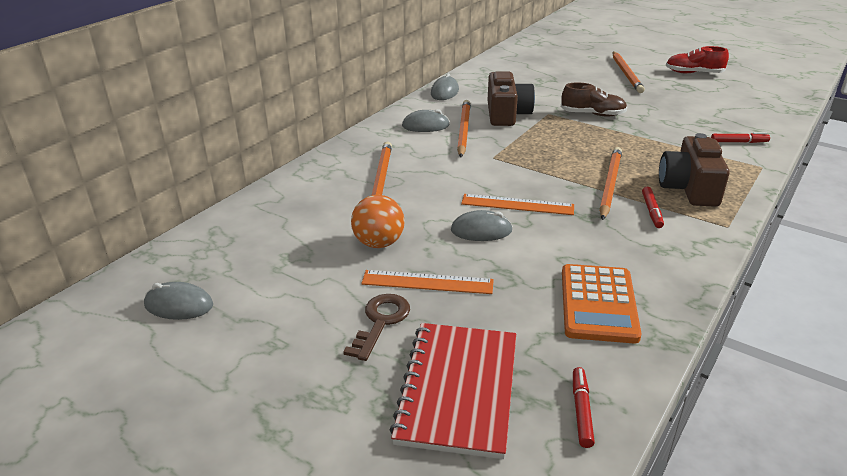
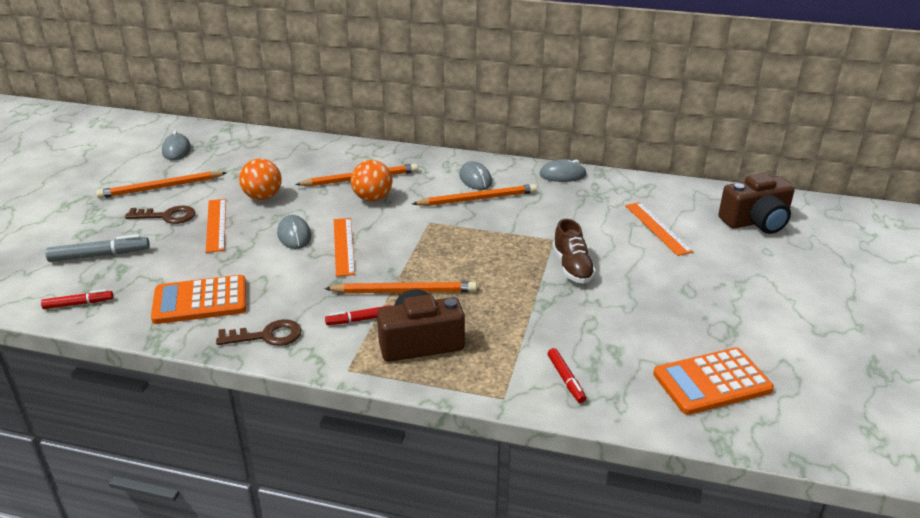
camera: 70 degrees right, 0 degrees up
red notebook [390,323,516,459] -> grey marker [45,234,150,262]
brown camera [488,72,535,126] -> brown camera moved to [718,173,795,234]
orange pencil [613,51,645,93] -> orange pencil moved to [96,171,227,199]
red shoe [666,46,729,73] -> none
none -> brown key [216,319,302,346]
none -> orange ball [351,160,392,202]
none -> orange ruler [625,202,693,256]
none -> orange calculator [653,347,774,415]

